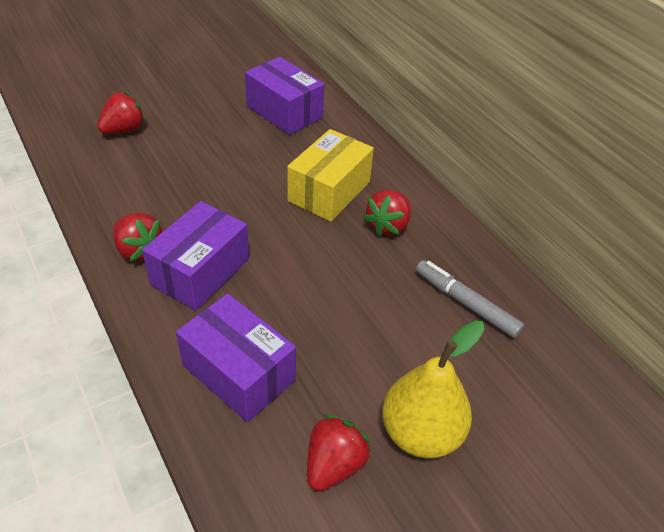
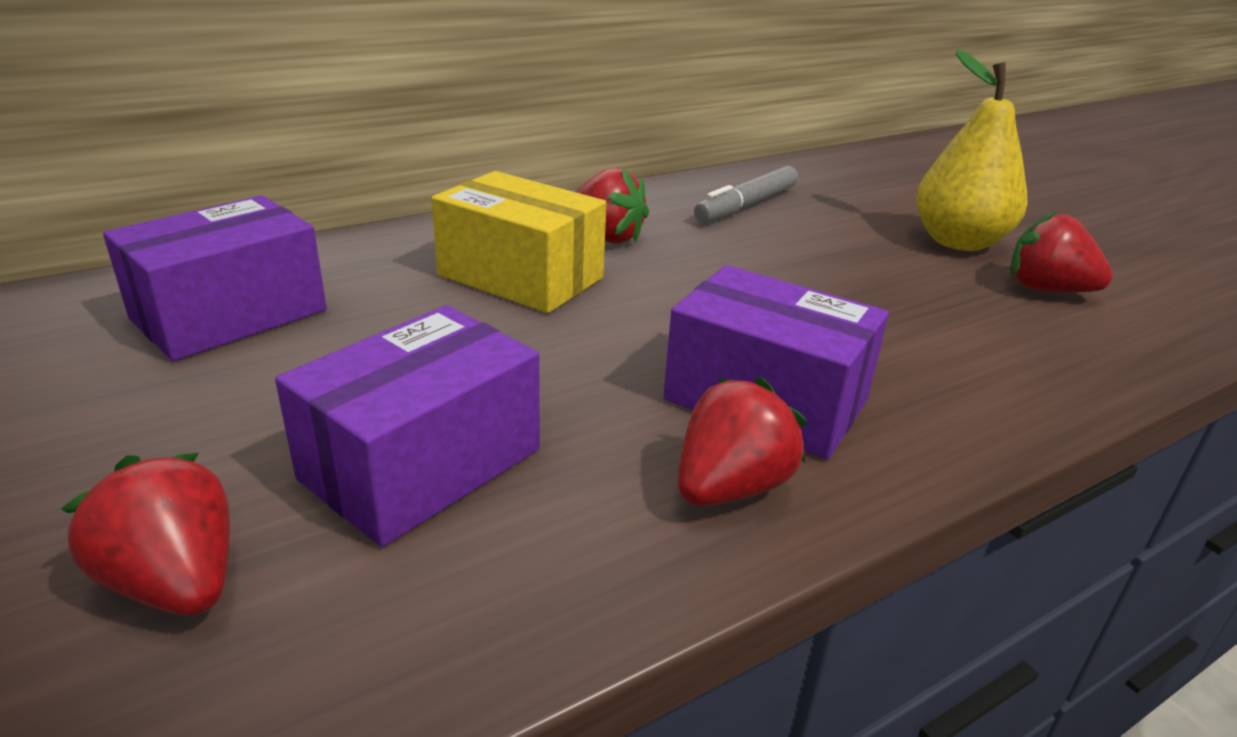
camera: 90 degrees left, 15 degrees down
purple box [176,293,296,422] -> purple box moved to [275,305,540,547]

